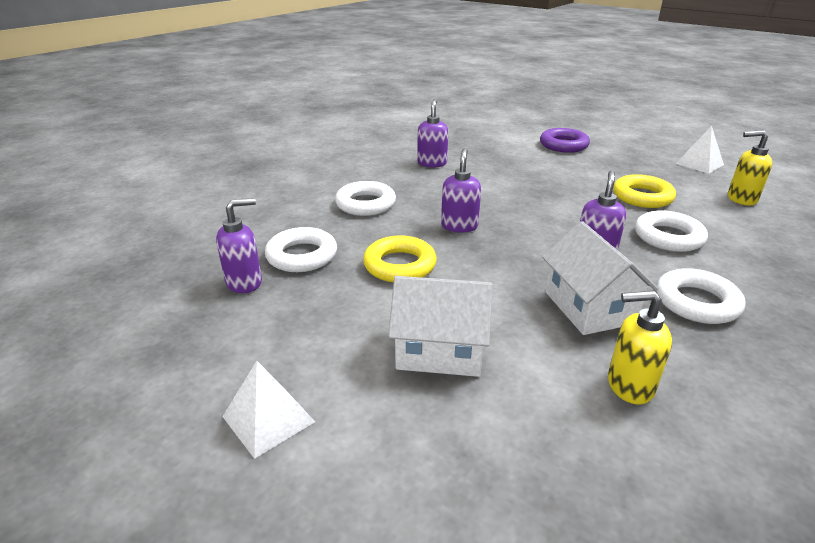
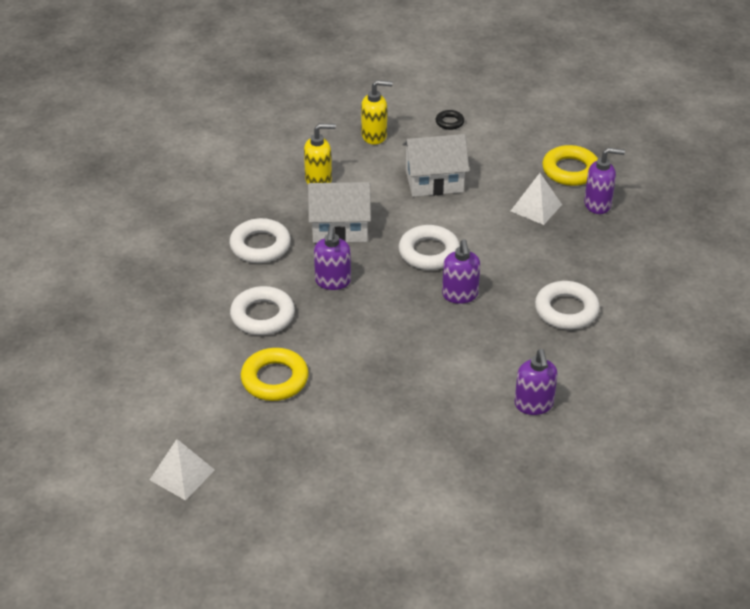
camera: 165 degrees right, 10 degrees up
purple soap dispenser [216,198,262,293] -> purple soap dispenser turned 135 degrees counterclockwise [584,148,625,214]
white pyramid [222,361,315,459] -> white pyramid moved to [511,173,562,225]
white ring [265,227,337,272] -> white ring moved to [399,225,460,270]
yellow ring [363,235,437,282] -> yellow ring moved to [542,145,598,186]
purple ring [540,128,590,153] -> none
white house [542,221,658,335] -> white house turned 60 degrees counterclockwise [308,182,371,243]
yellow soap dispenser [728,130,773,205] -> yellow soap dispenser moved to [361,80,393,145]
none -> black ring [436,110,464,130]

